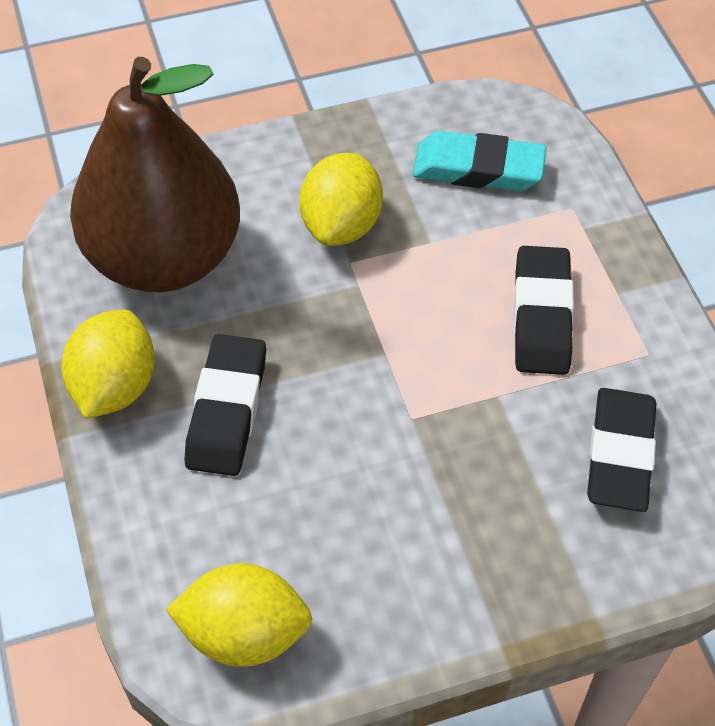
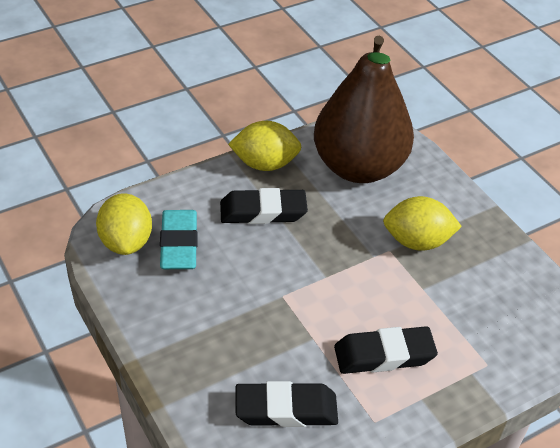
camera: 75 degrees right, 10 degrees down
turquoise eraser [412,131,547,191] -> turquoise eraser moved to [160,210,198,269]

